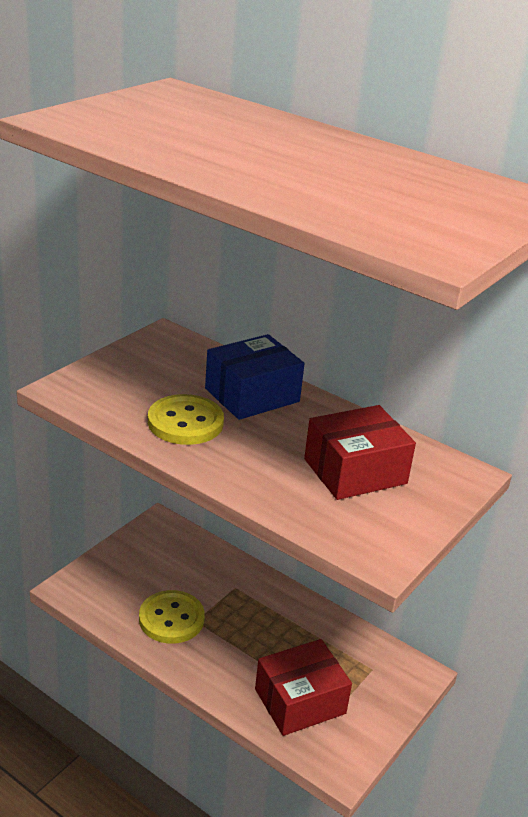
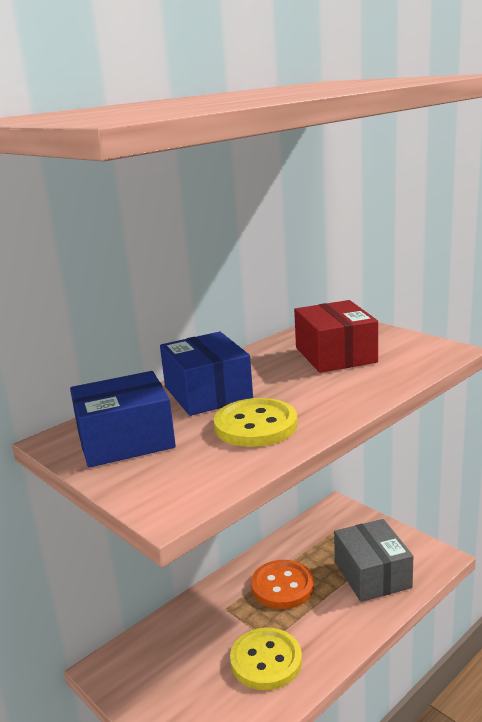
camera: 75 degrees left, 10 degrees down
red box [255,639,352,736] -> grey box [334,519,413,602]
none -> blue box [70,371,176,468]
none -> orange button [251,560,314,609]

